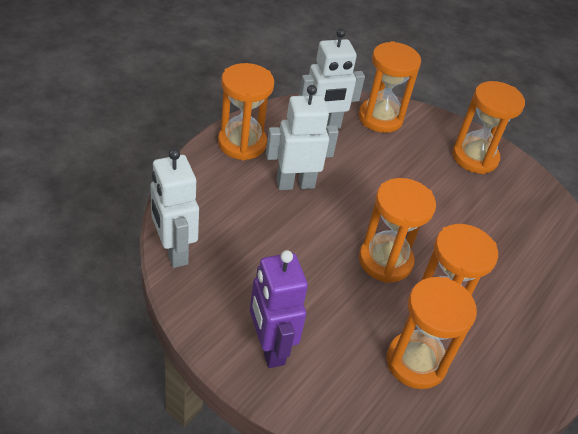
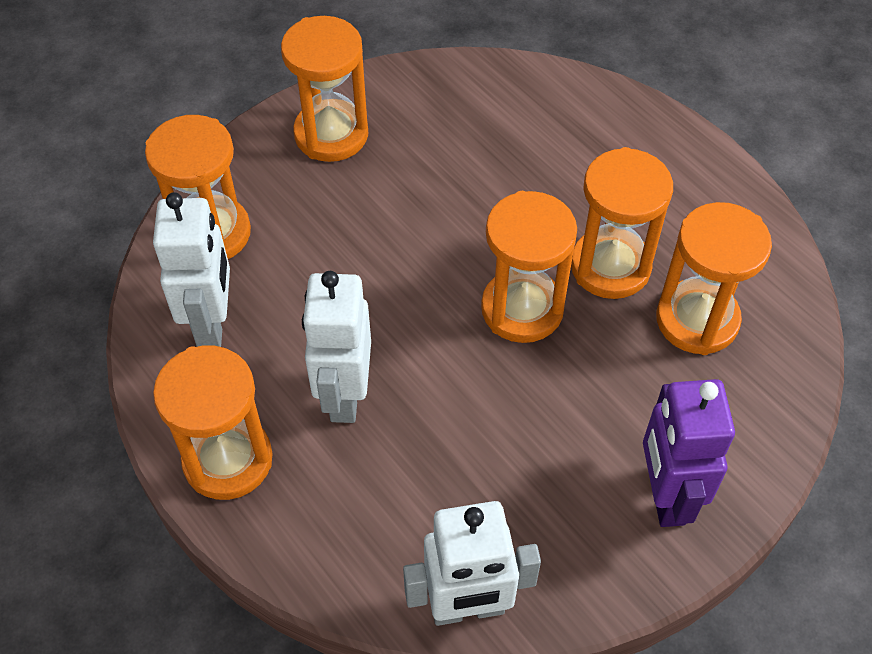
camera: 70 degrees left, 10 degrees up
purple robot [250,250,308,368] -> purple robot turned 90 degrees clockwise [643,379,735,527]

